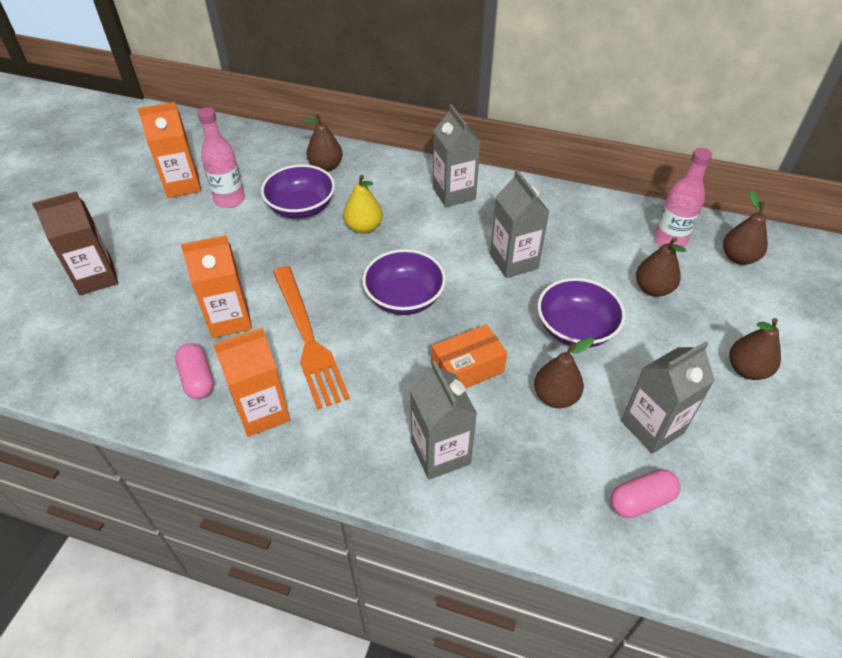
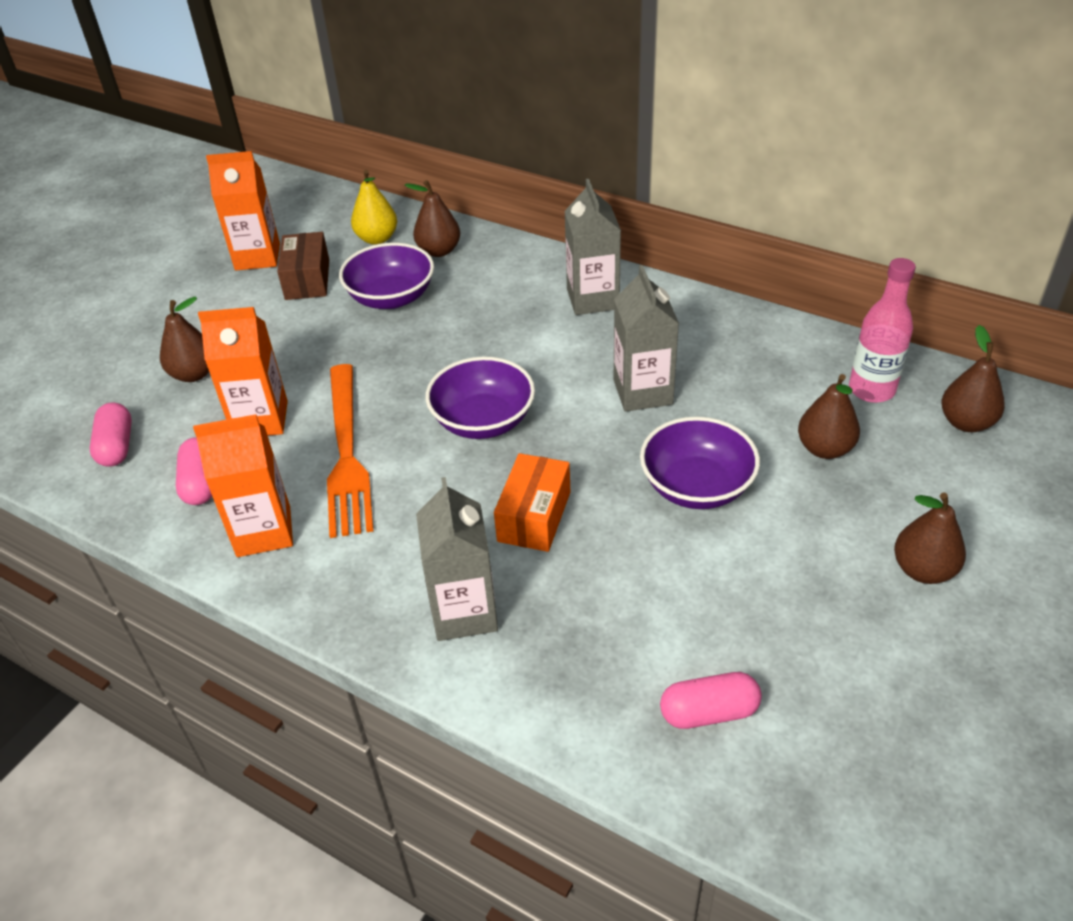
camera: 15 degrees right, 5 degrees down
brown carton [32,191,118,295] -> none
pink bottle [198,107,245,208] -> brown box [277,232,329,300]
yellow pear [343,175,383,234] -> yellow pear moved to [351,170,397,245]
orange box [431,324,507,389] -> orange box turned 60 degrees counterclockwise [494,453,570,552]
brown pear [534,337,594,408] -> brown pear moved to [160,297,209,382]
grey carton [621,341,715,454] -> none
none -> pink capsule [90,402,132,467]

